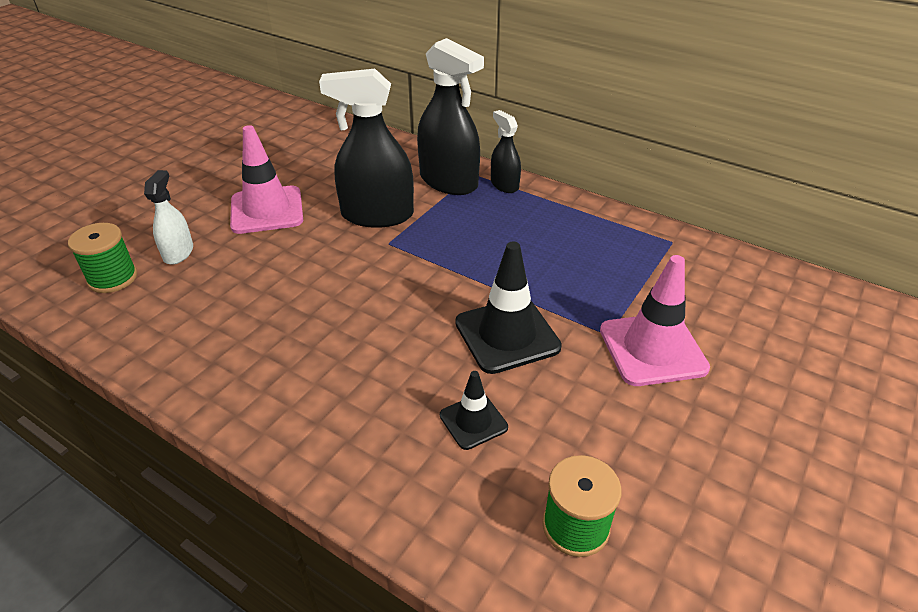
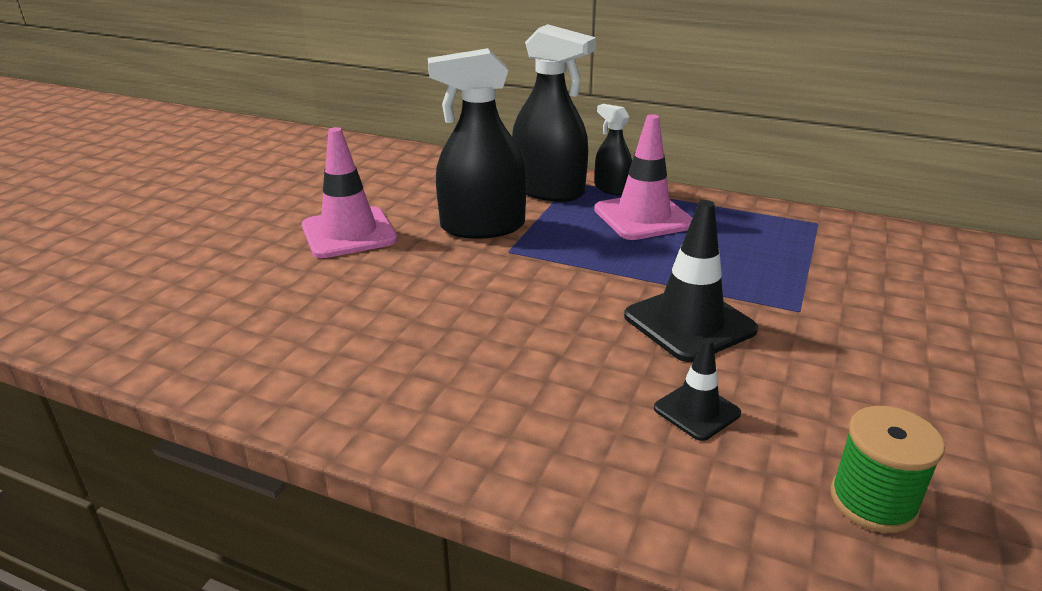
camera: 10 degrees left, 10 degrees down
green spool [68,223,137,293] -> none
white spray bottle [144,170,193,265] -> none
pink traffic cone [600,255,710,386] -> pink traffic cone moved to [594,114,692,240]

